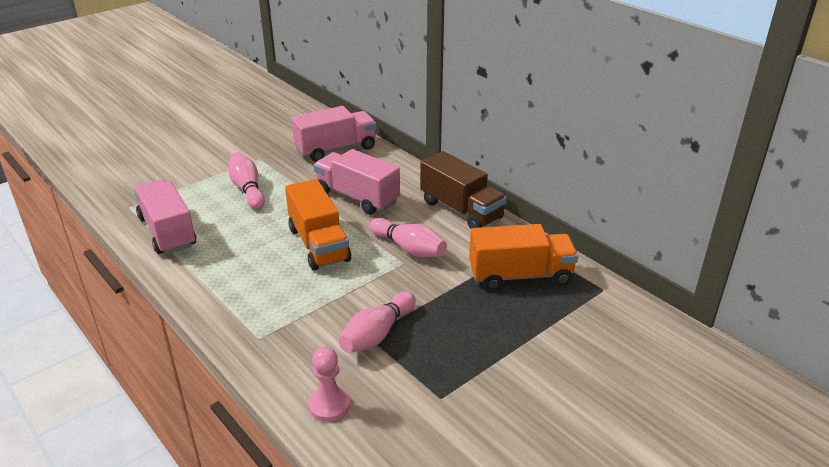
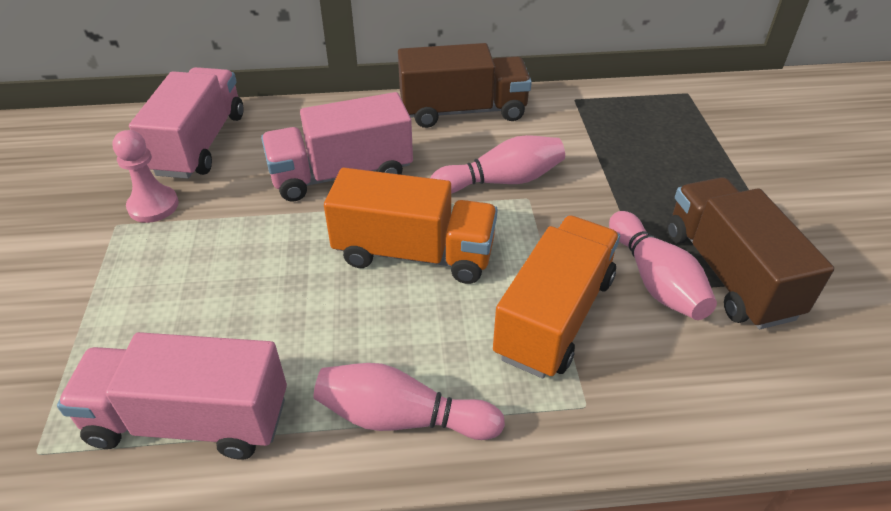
camera: 55 degrees left, 10 degrees up
pink bowling pin [228,152,265,209] -> pink bowling pin moved to [314,363,505,440]
pink pawn [308,347,350,422] -> pink pawn moved to [112,130,179,223]
orange truck [469,224,578,290] -> orange truck moved to [493,215,620,378]
none -> brown truck [667,177,834,329]

